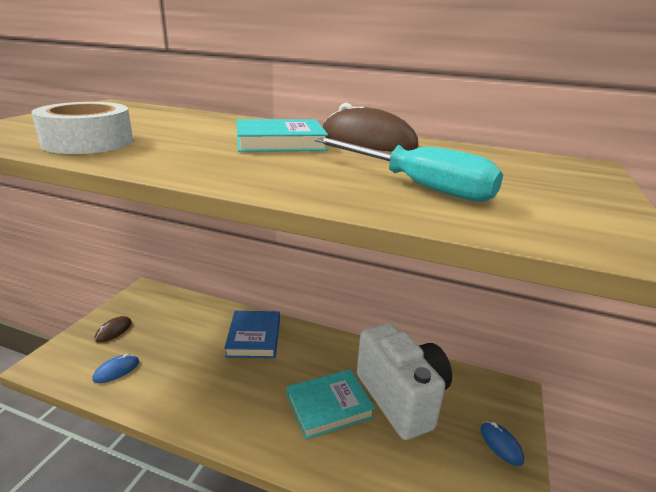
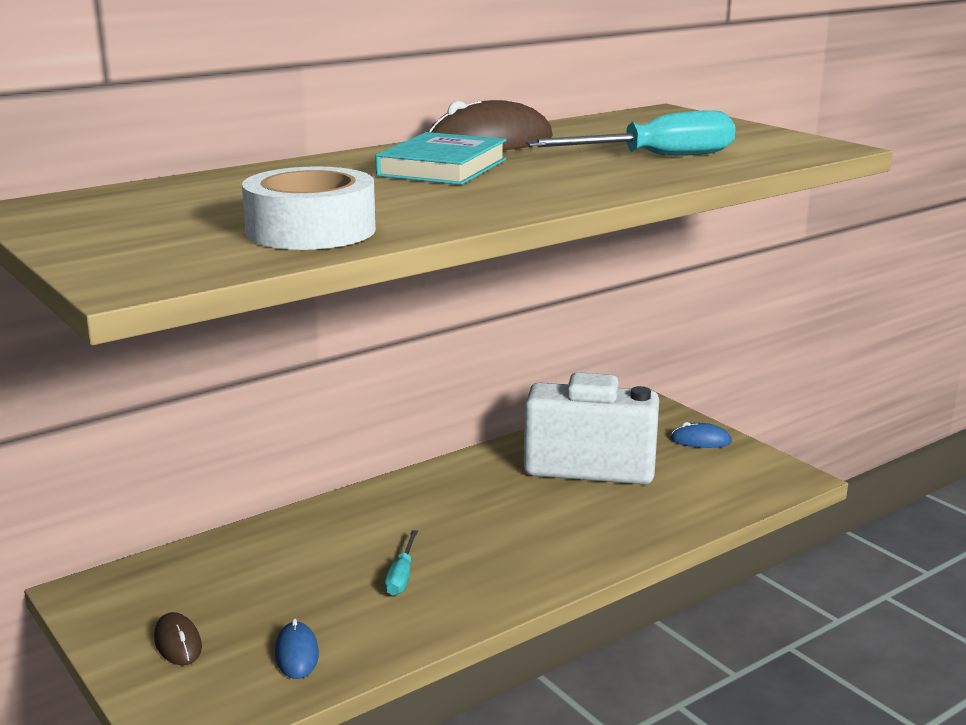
camera: 55 degrees left, 5 degrees down
blue book [224,311,280,358] -> none
turquoise book [287,369,375,439] -> none
none -> turquoise screwdriver [384,530,418,596]

